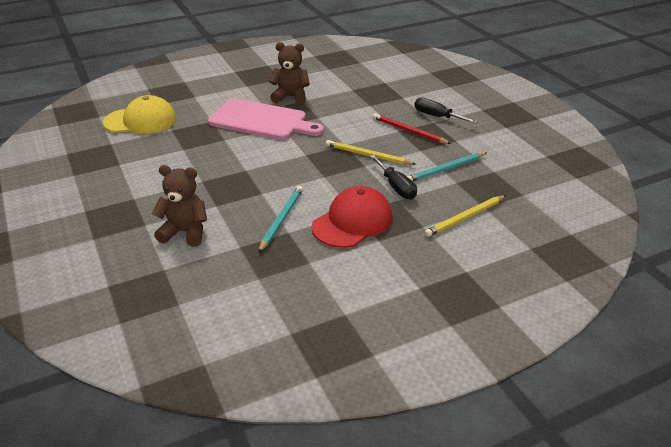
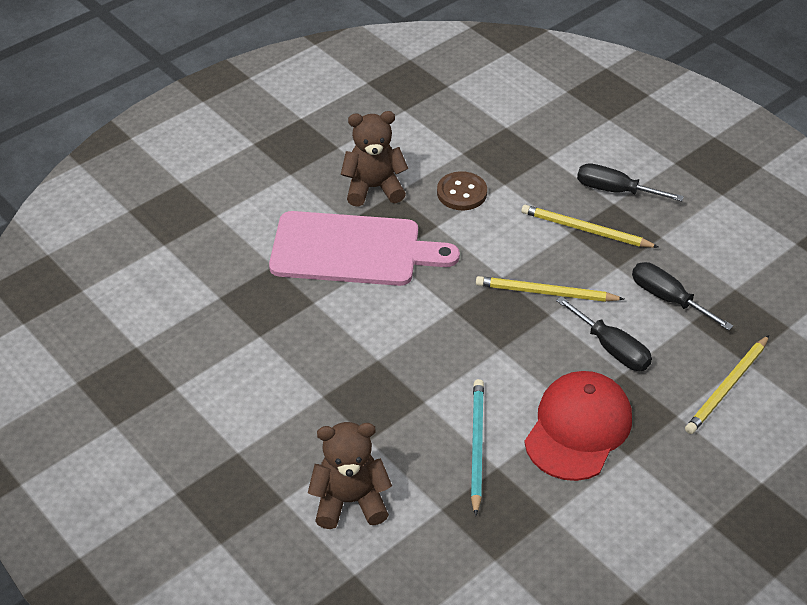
camera: 15 degrees left, 10 degrees up
yellow cap [103,95,177,134] -> none
red pencil [373,113,451,144] -> yellow pencil [521,205,659,248]
turquoise pencil [407,152,486,181] -> black screwdriver [632,262,733,331]
none -> brown button [437,171,487,210]

